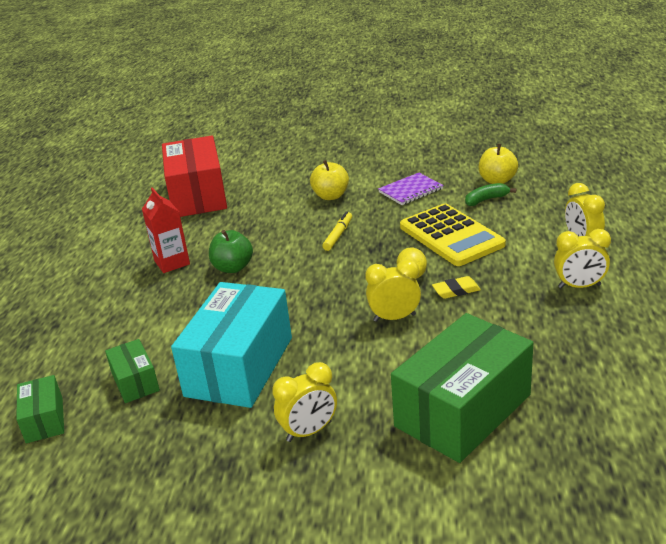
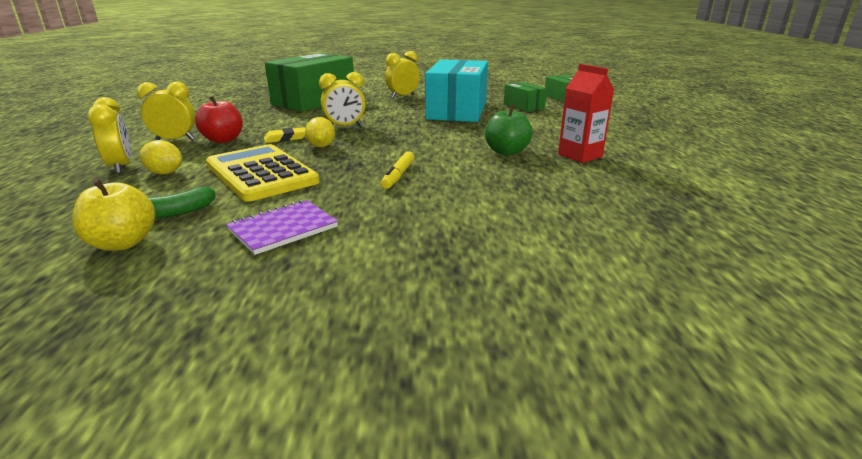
camera: 170 degrees right, 5 degrees down
red box [162,136,227,217] -> none
yellow apple [310,160,349,200] -> none
none -> yellow lemon [140,140,182,174]
none -> red apple [195,96,243,143]

